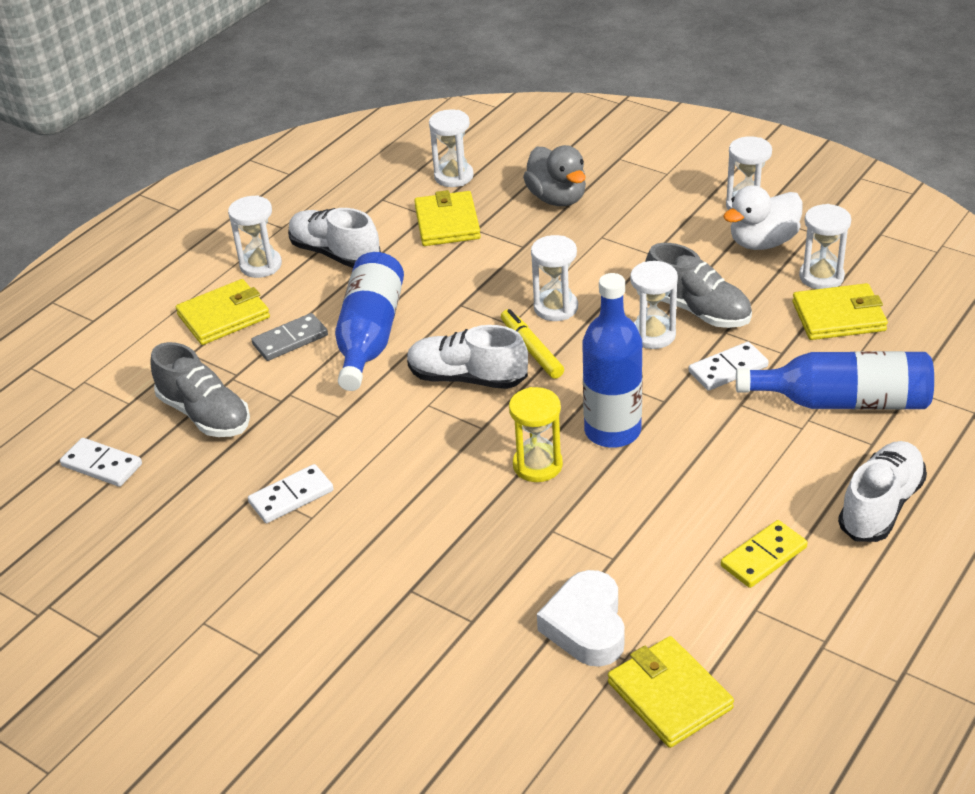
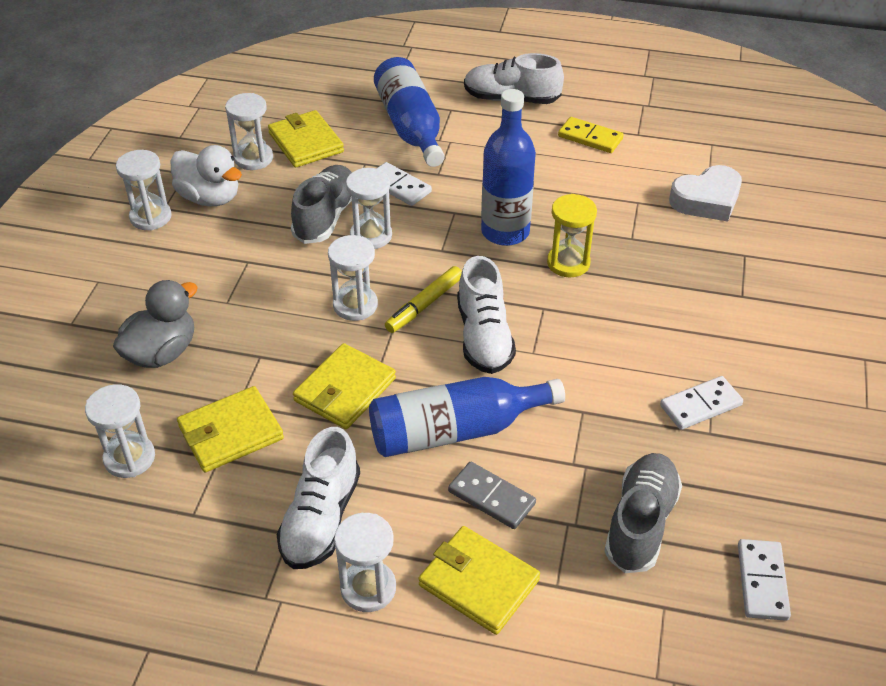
camera: 115 degrees left, 5 degrees up
white domino [248,464,334,523] -> white domino turned 60 degrees counterclockwise [660,376,743,430]
yellow wallet [608,636,734,748] -> yellow wallet moved to [293,343,396,429]

